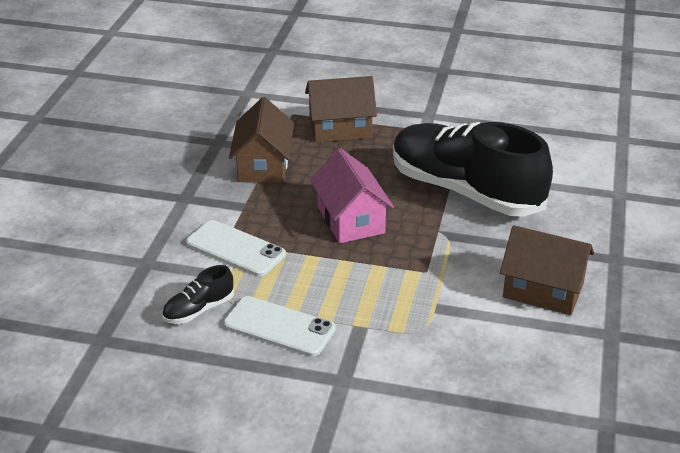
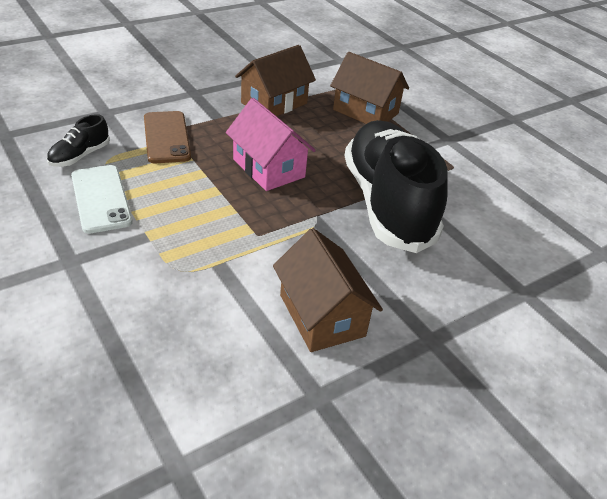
camera: 40 degrees right, 5 degrees up
black shoe [162,265,234,324] -> black shoe turned 60 degrees counterclockwise [47,114,110,167]
white phone [186,220,286,276] -> brown phone [144,111,191,163]
pink house [310,148,394,243] -> pink house turned 60 degrees counterclockwise [226,98,316,191]

